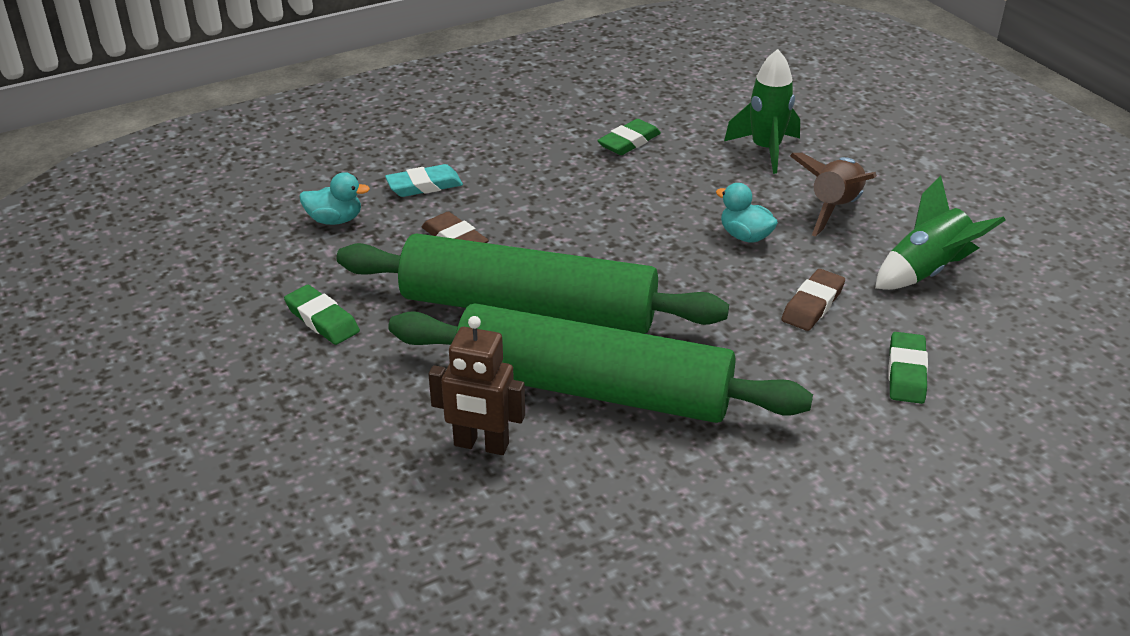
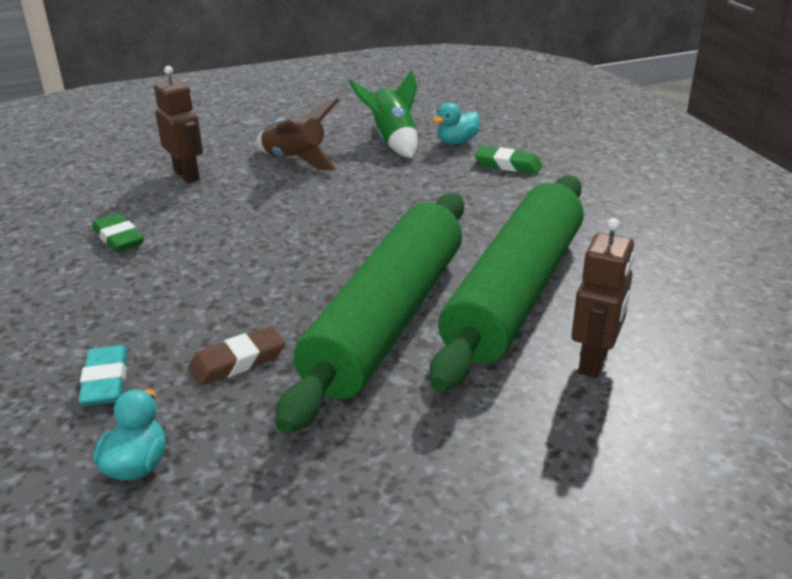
camera: 80 degrees left, 5 degrees down
green eraser [284,285,360,345] -> none
turquoise duck [716,183,778,243] -> turquoise duck moved to [433,103,479,144]
green rocket [724,49,800,174] -> brown robot [154,66,203,184]
brown eraser [781,269,845,331] -> none

